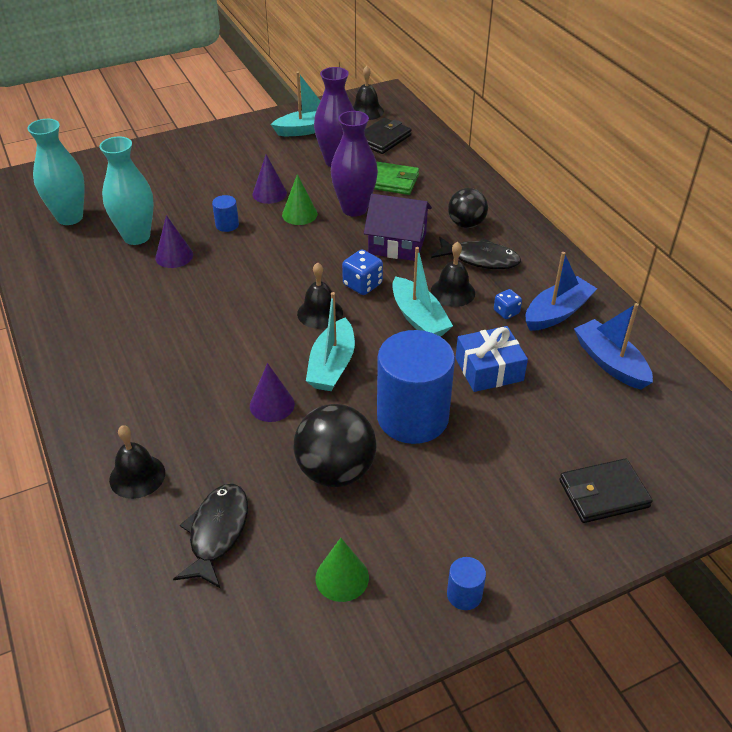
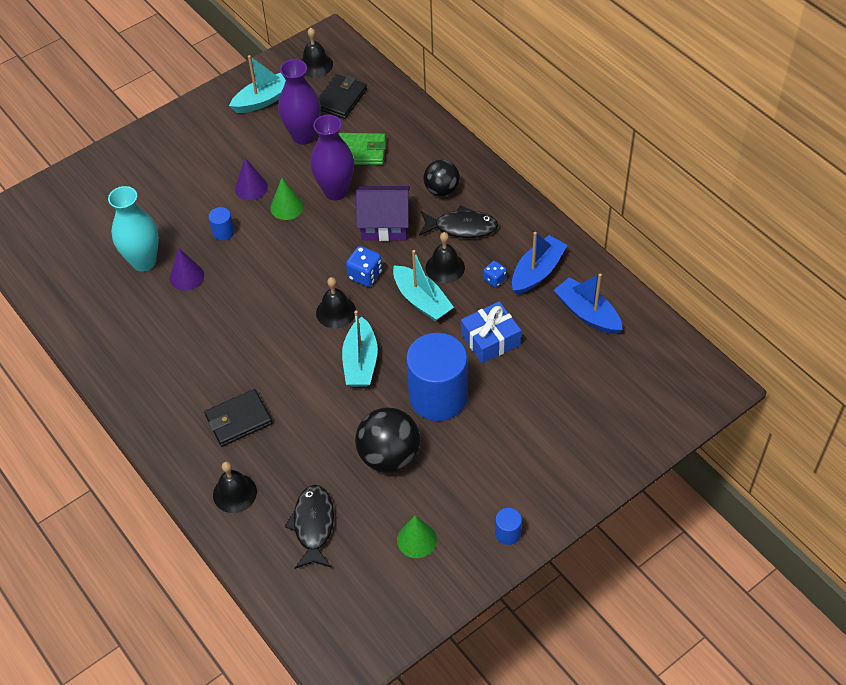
camera: 10 degrees left, 10 degrees up
turquoise vase [27,119,85,225] -> none
purple cone [250,363,295,422] -> none
black wallet [559,459,653,523] -> black wallet moved to [204,389,272,447]

